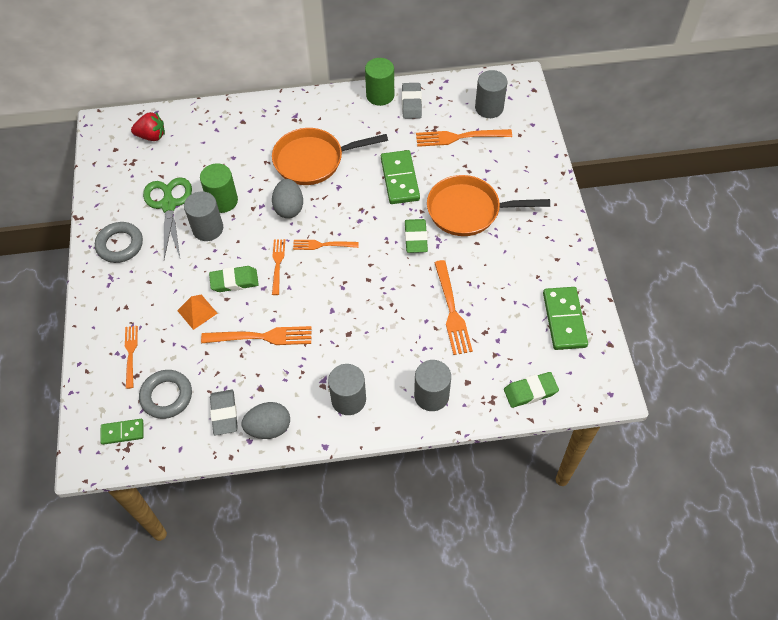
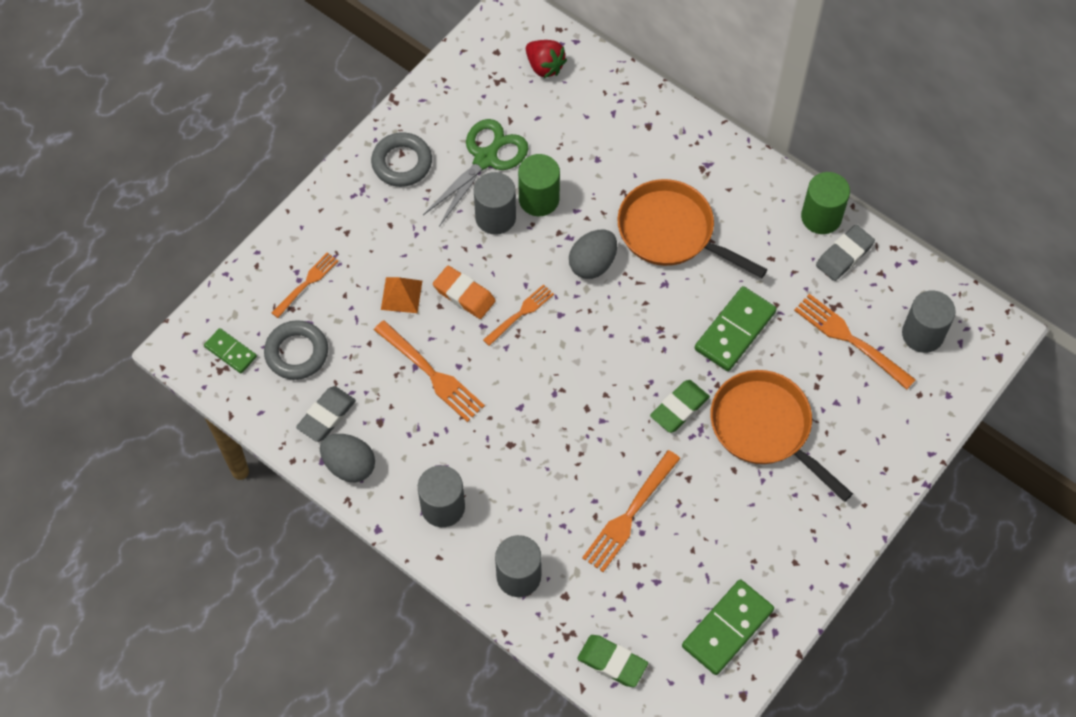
camera: 45 degrees right, 5 degrees up
green eraser [209,266,259,292] -> orange eraser [433,266,496,319]
orange fork [293,240,359,250] -> none

